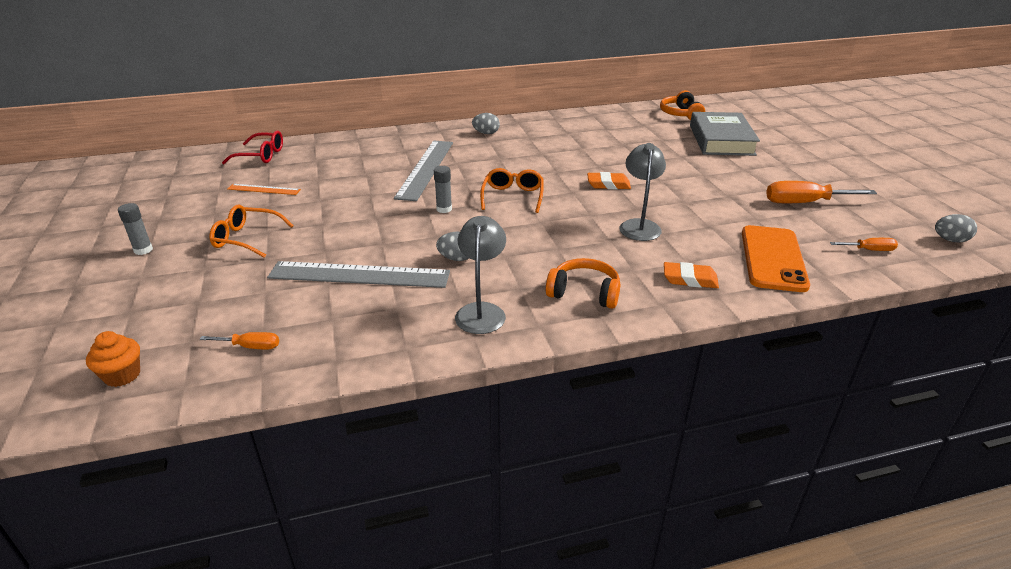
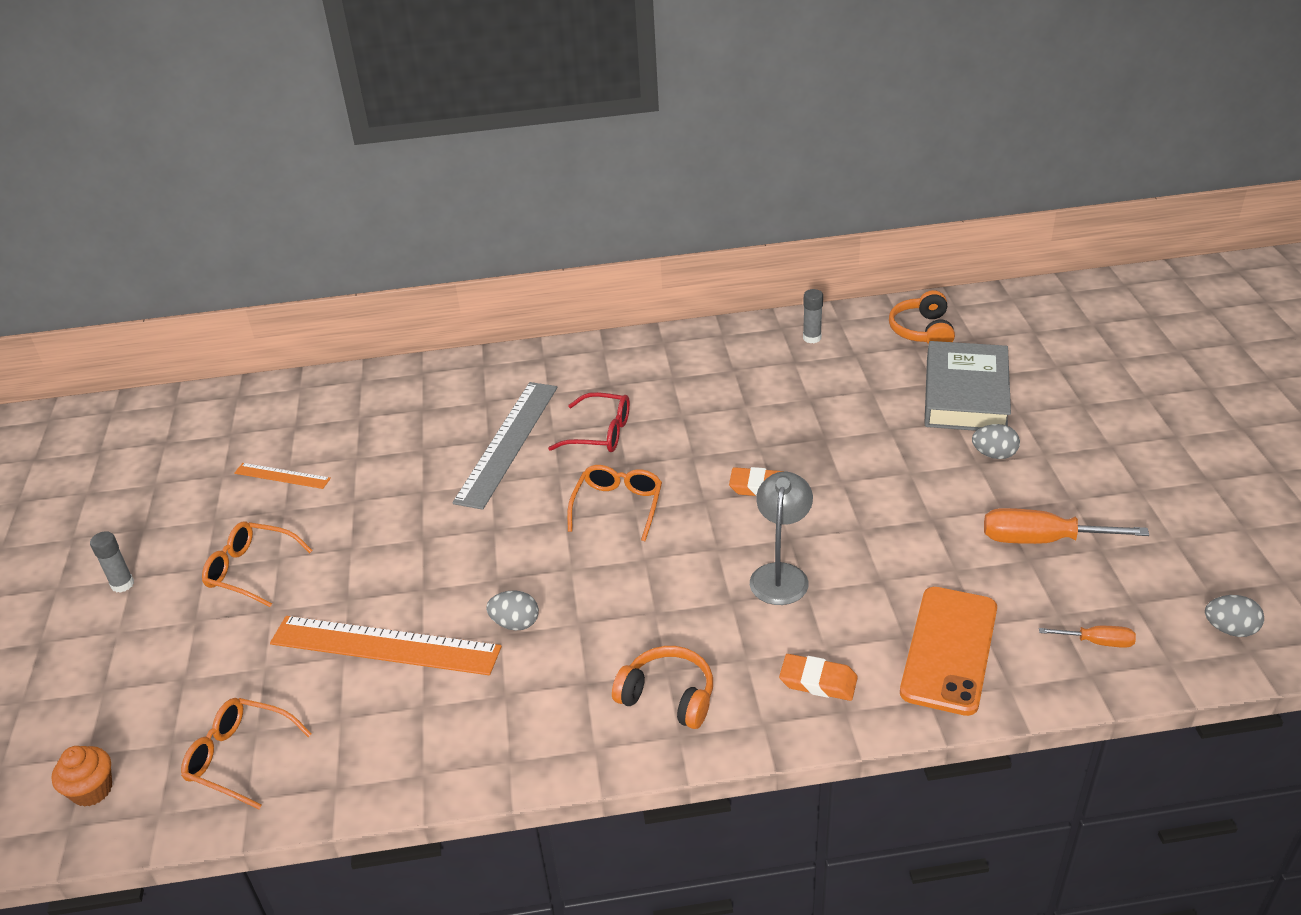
camera: 10 degrees right, 5 degrees up
orange screwdriver [200,332,279,350] -> orange glasses [181,698,312,809]
red glasses [222,131,283,164] -> red glasses moved to [548,392,630,452]
grey ruler [267,261,450,288] -> orange ruler [270,616,502,675]
grey glue stick [434,166,452,213] -> grey glue stick moved to [803,289,823,343]
grey lamp [455,216,506,334] -> none
grey egg [472,113,500,134] -> grey egg moved to [972,424,1020,459]

